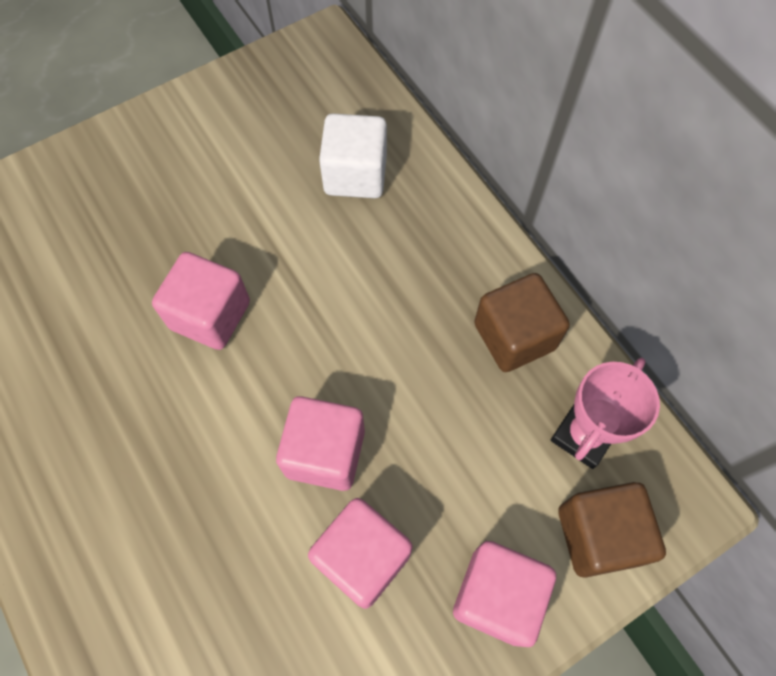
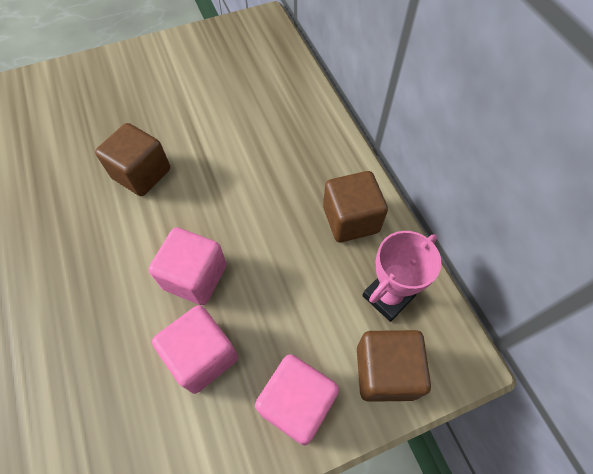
camera: 10 degrees right, 5 degrees down
pink cube [152,252,250,350] -> brown cube [95,123,170,196]
white cube [319,113,387,198] -> none

